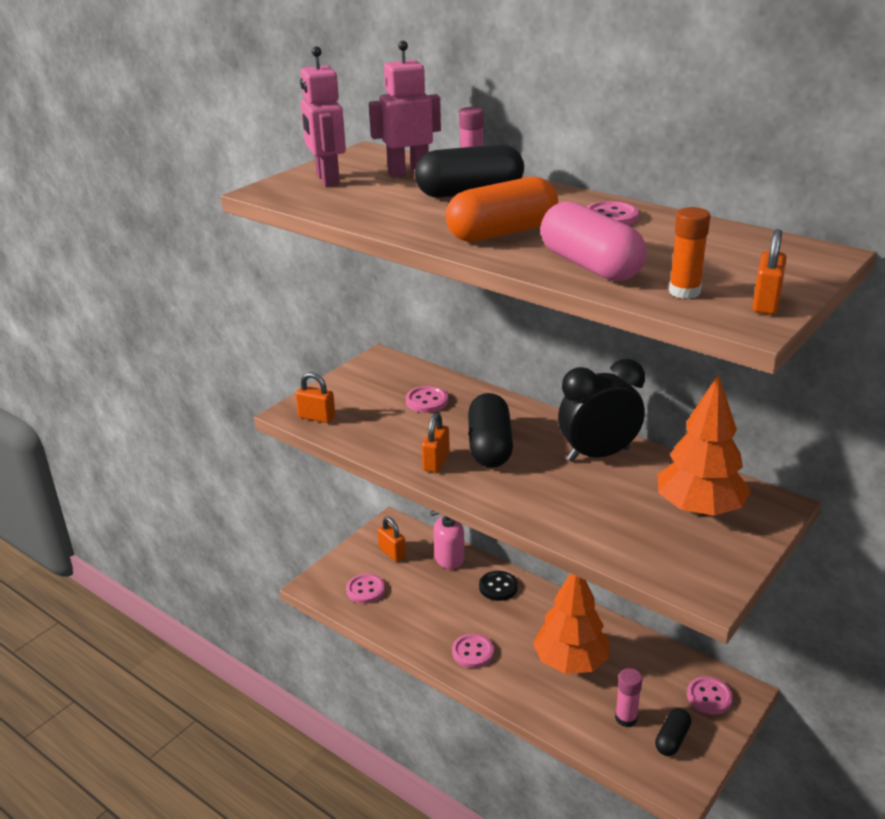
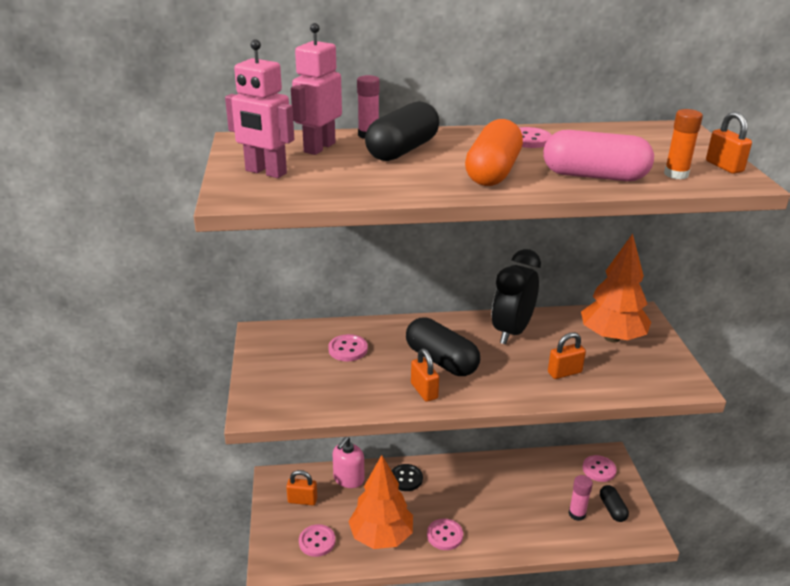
camera: 45 degrees left, 0 degrees up
orange padlock [296,372,335,423] -> orange padlock moved to [548,332,586,379]
orange tree [533,573,610,674] -> orange tree moved to [348,455,413,549]

